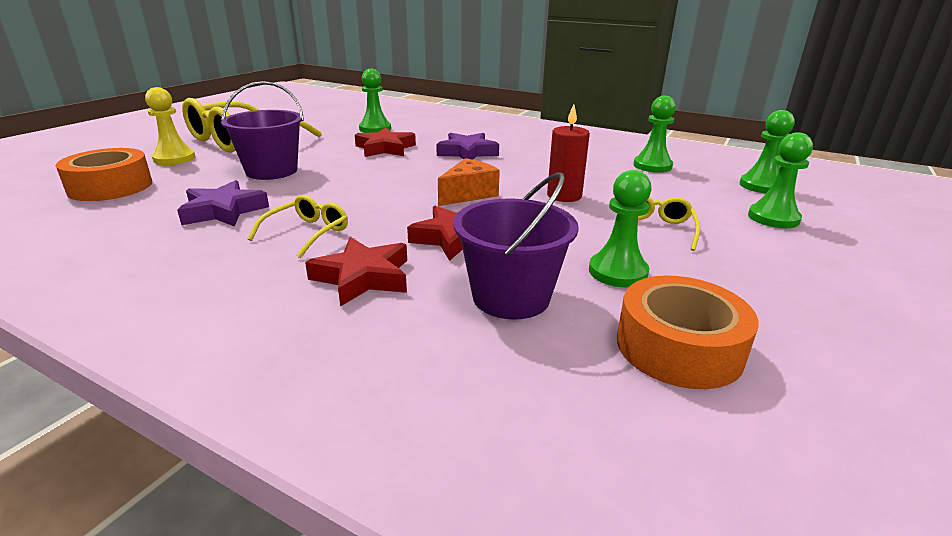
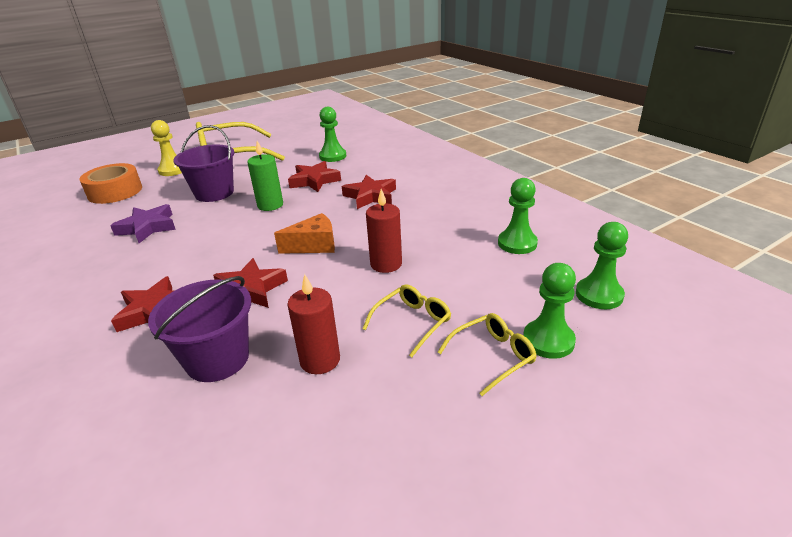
camera: 30 degrees right, 5 degrees up
yellow glasses [248,195,348,258] -> yellow glasses moved to [438,313,537,396]
purple star [436,133,499,160] -> red star [342,175,396,209]
green pawn [589,170,652,287] -> red candle [287,274,340,374]
orange tape [617,276,759,389] -> none
none -> green candle [247,141,283,211]

